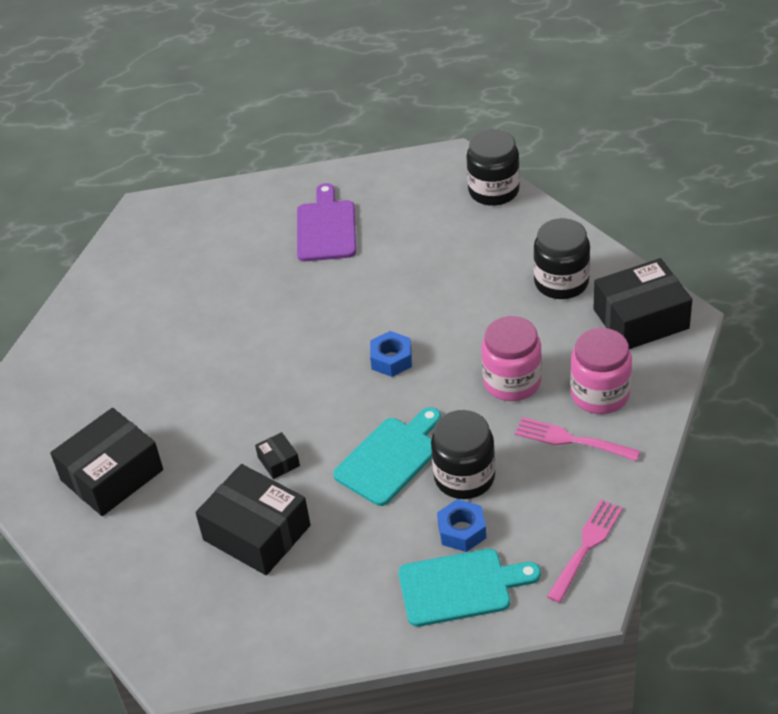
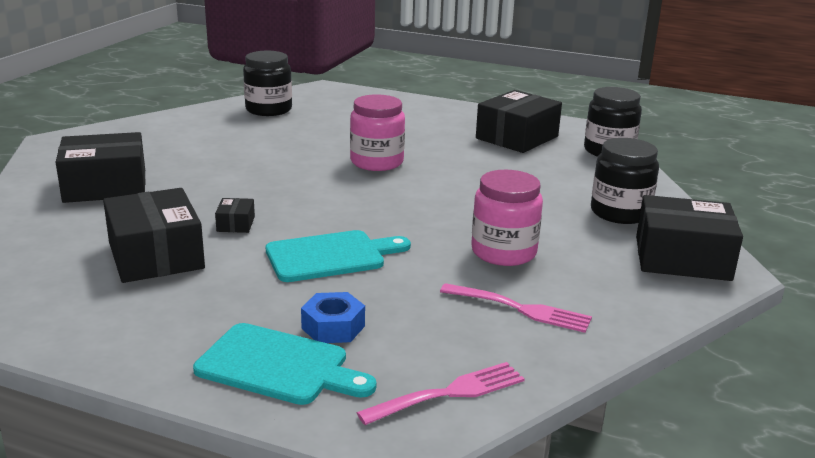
camera: 25 degrees right, 20 degrees down
purple cutting board [297,183,356,261] -> none
blue nut [370,331,412,377] -> none
black jar [431,410,495,499] -> black jar moved to [243,51,292,116]
pink fork [515,417,640,461] -> pink fork turned 150 degrees clockwise [440,283,592,333]
pink jar [570,328,632,414] -> pink jar moved to [350,94,405,171]
none -> black box [476,90,562,153]

